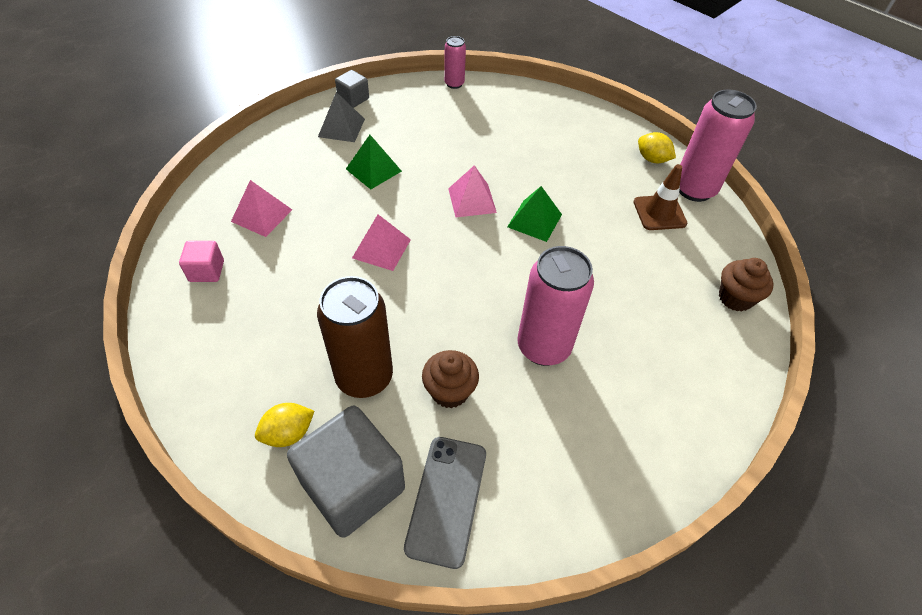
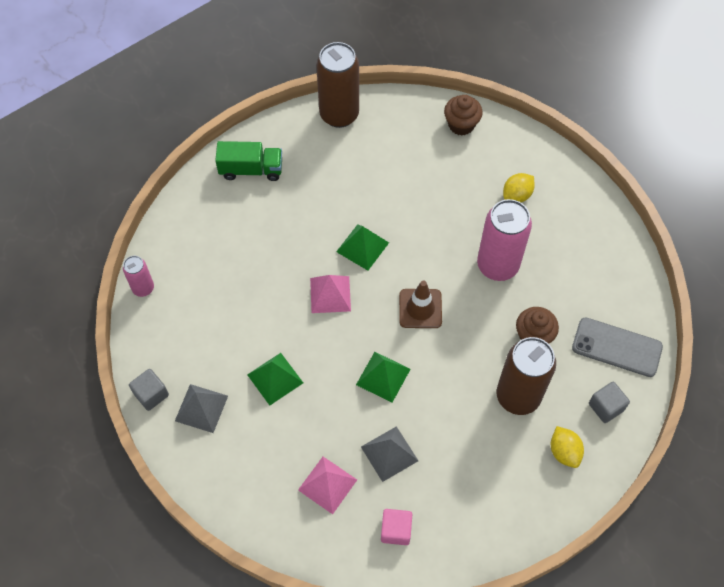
camera: 80 degrees left, 10 degrees up
grey cube [287,406,405,538] -> grey cube [589,382,630,423], size x0.49
pink pyramid [352,214,411,271] -> green pyramid [356,352,410,403]
brown traffic cone [633,164,687,230] -> brown traffic cone moved to [399,280,442,328]
yellow lemon [638,132,676,163] -> yellow lemon moved to [503,173,535,202]
pink can [679,90,757,202] -> brown can [316,42,359,128]
none -> green truck [215,141,282,181]
none -> grey pyramid [361,426,418,482]

